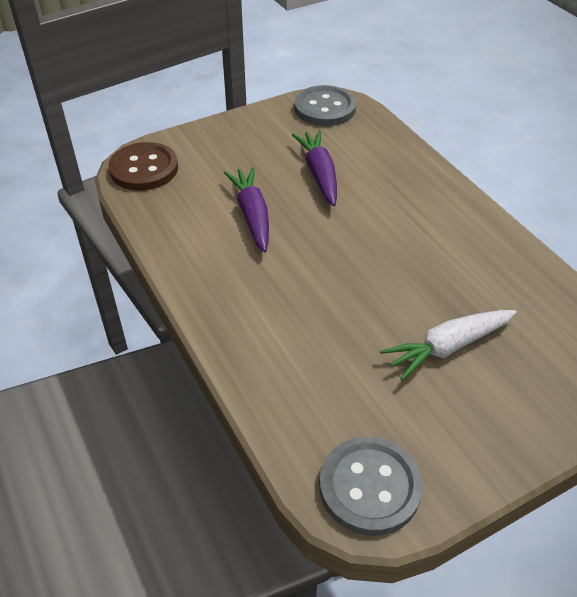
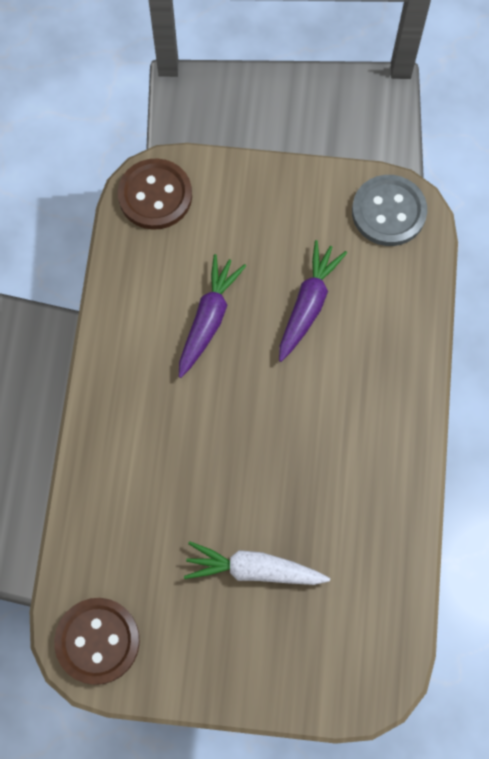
camera: 35 degrees right, 25 degrees up
grey button [320,437,423,536] -> brown button [54,598,140,685]

